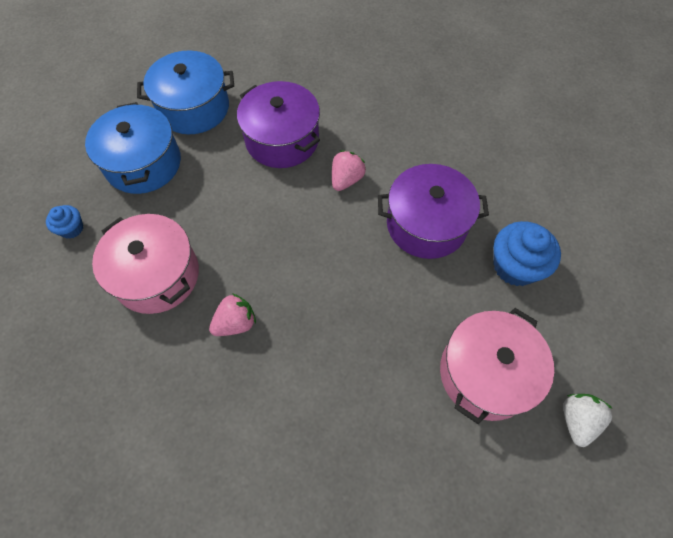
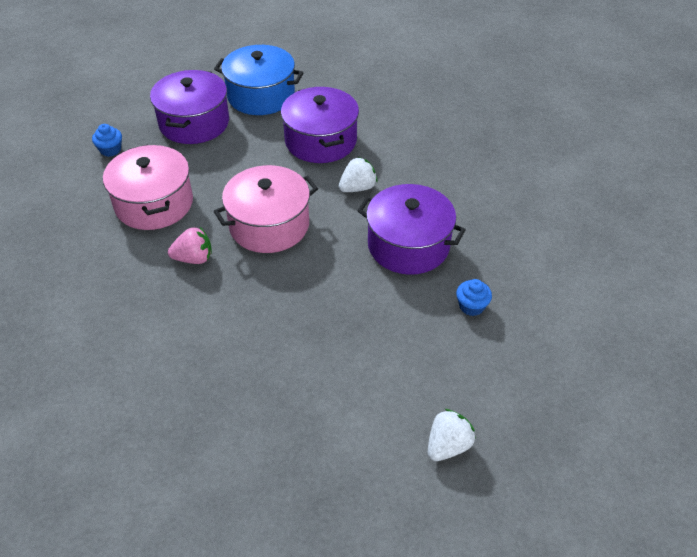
camera: 25 degrees right, 15 degrees down
blue pot [85,102,181,194] -> purple pot [150,70,229,144]
pink strawberry [332,150,366,191] -> white strawberry [339,157,377,192]
pink pot [440,308,554,424] -> pink pot moved to [213,165,318,253]
blue cupcake [494,221,561,286] -> blue cupcake [456,279,492,316], size x0.54

